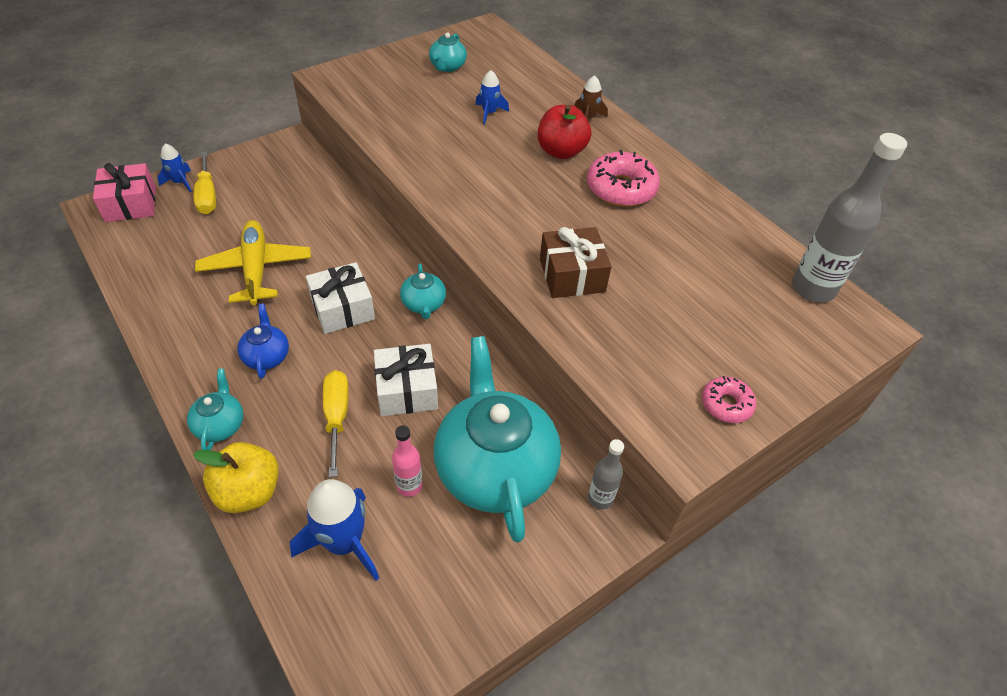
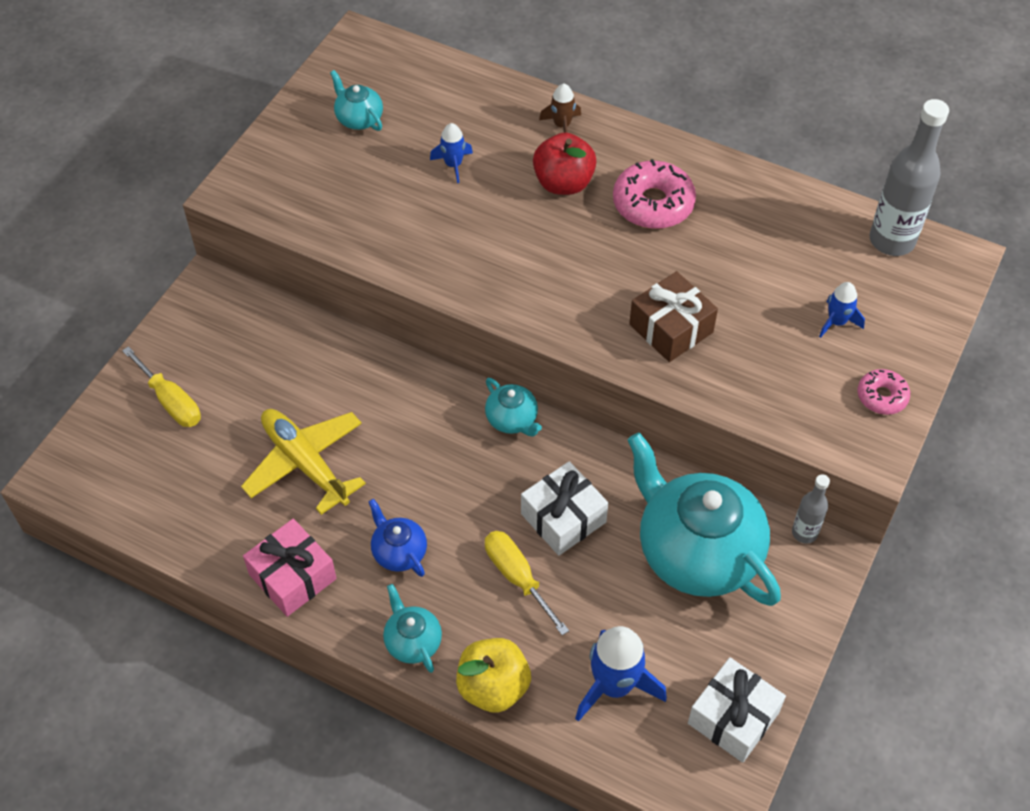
camera: 25 degrees left, 5 degrees up
pink gift [93,163,156,222] -> pink gift moved to [243,519,337,617]
blue rocket [157,143,192,192] -> blue rocket moved to [819,282,865,338]
white gift [306,262,375,334] -> white gift moved to [688,658,786,763]
pink bottle [392,425,422,497] -> none
turquoise teapot [429,33,467,72] -> turquoise teapot turned 150 degrees clockwise [330,70,383,131]

